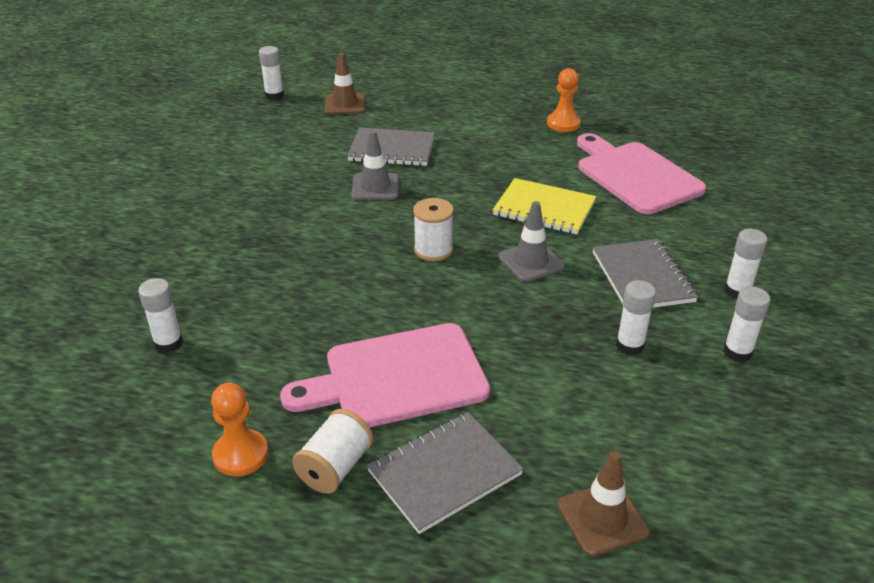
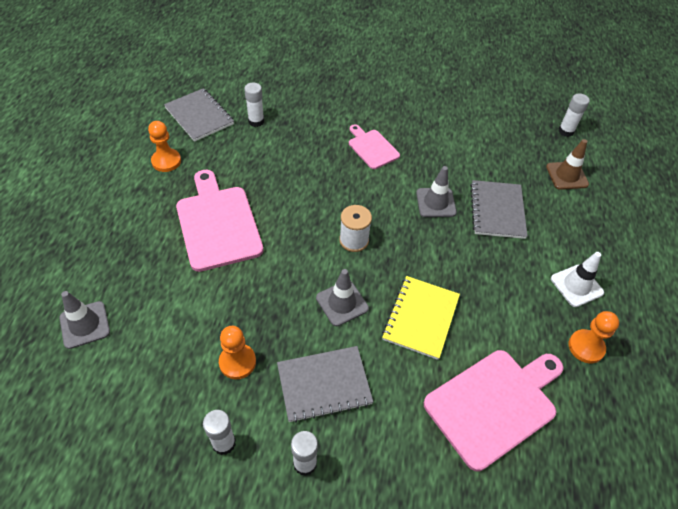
camera: 85 degrees right, 15 degrees up
white spool [292,409,373,494] -> none
grey notebook [367,412,524,534] -> grey notebook moved to [164,88,234,142]
brown traffic cone [558,451,650,557] -> grey traffic cone [60,291,110,349]
white glue stick [616,280,656,356] -> orange pawn [219,326,256,379]
none -> pink cutting board [349,124,400,169]
none -> white traffic cone [551,252,604,307]

